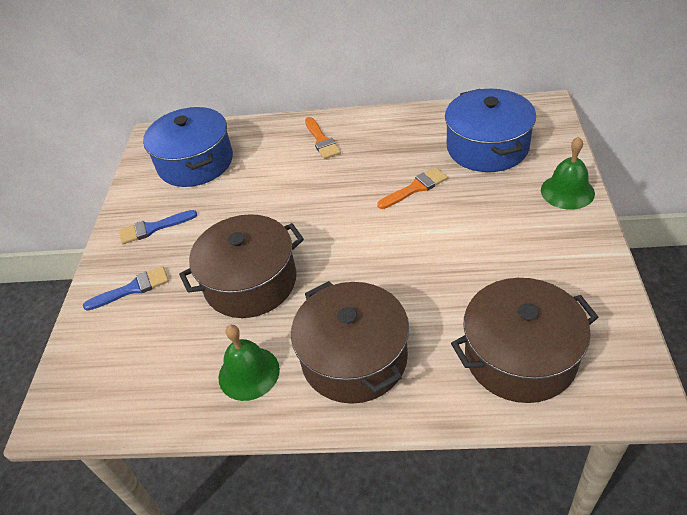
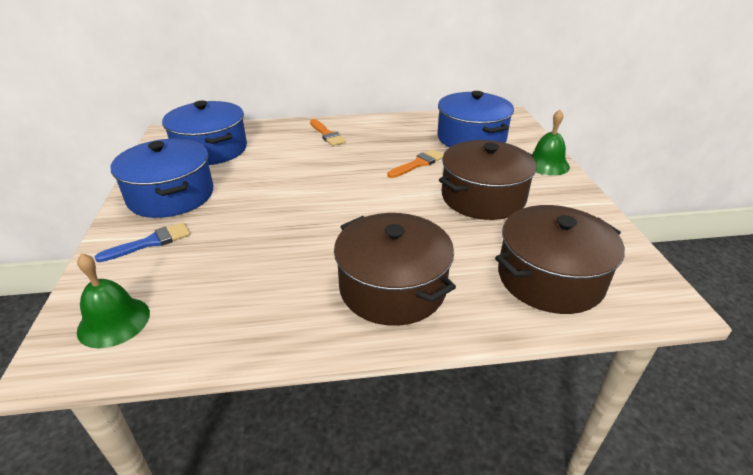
camera: 15 degrees left, 10 degrees down
blue brush [119,210,197,244] -> blue pot [111,139,213,218]
brown pot [179,214,304,318] -> brown pot moved to [439,140,536,220]
green bell [218,325,280,401] -> green bell moved to [77,253,150,348]

